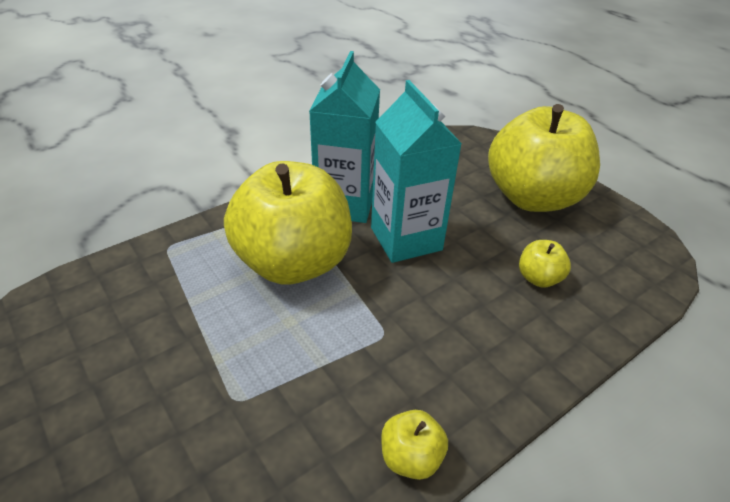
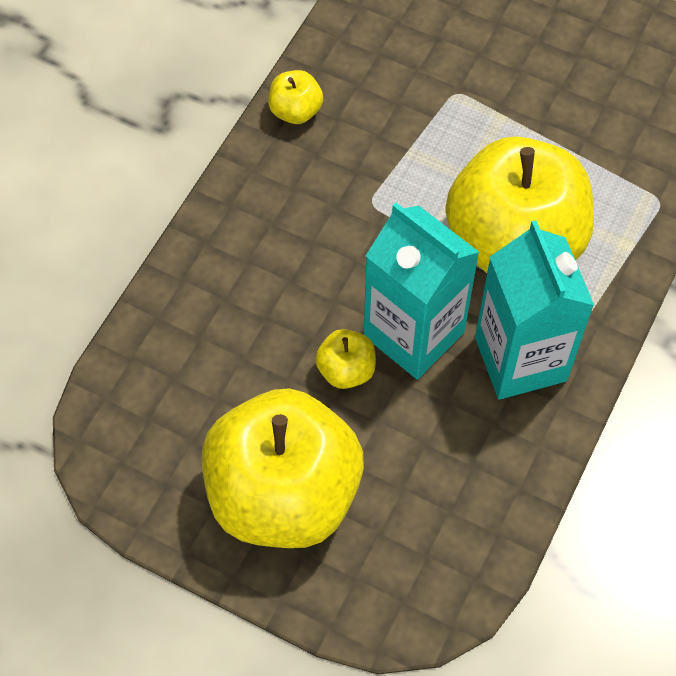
camera: 155 degrees right, 20 degrees up
yellow apple [519,240,571,288] -> yellow apple moved to [315,329,376,389]

